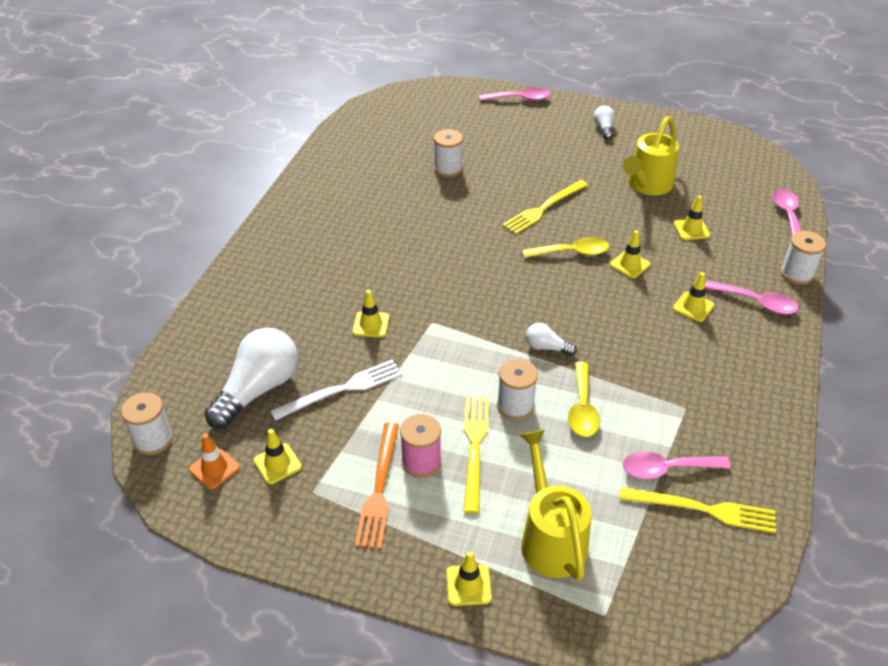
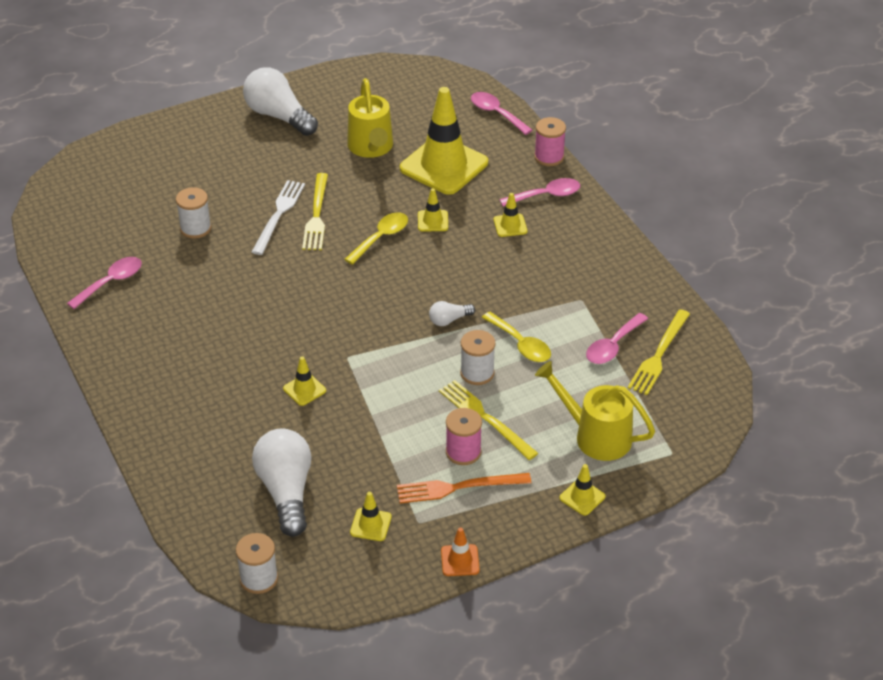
camera: 45 degrees left, 0 degrees up
orange traffic cone [189,433,240,489] -> orange traffic cone moved to [441,527,480,576]
white fork [270,359,403,421] -> white fork moved to [252,180,305,255]
orange fork [355,422,399,549] -> orange fork turned 120 degrees clockwise [397,473,531,504]
pink spoon [479,88,550,101] -> pink spoon moved to [67,257,142,309]
white light bulb [594,106,614,140] -> white light bulb [243,68,318,136], size x2.12
yellow fork [620,487,776,533] -> yellow fork turned 150 degrees clockwise [628,309,690,395]
yellow traffic cone [674,195,710,240] -> yellow traffic cone [400,87,488,195], size x2.37
white spool [780,231,826,285] -> pink spool [534,117,566,166]

